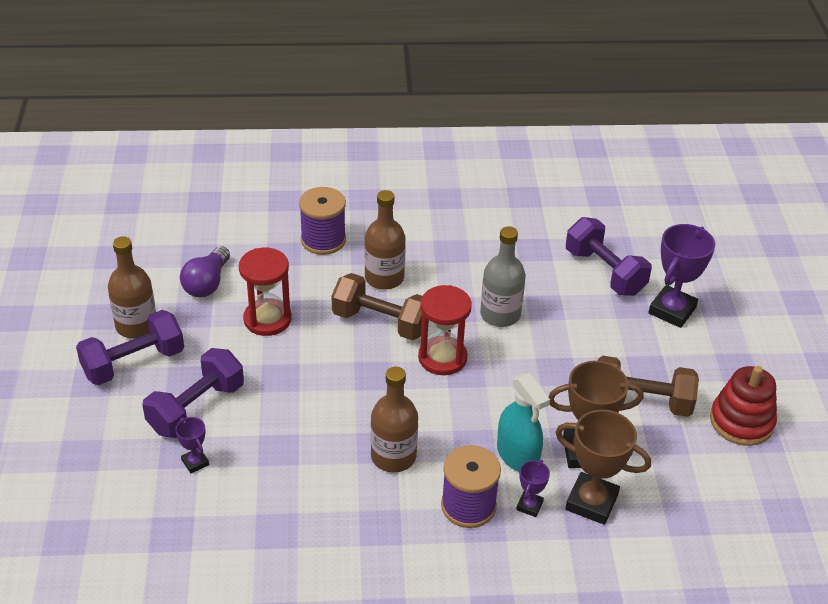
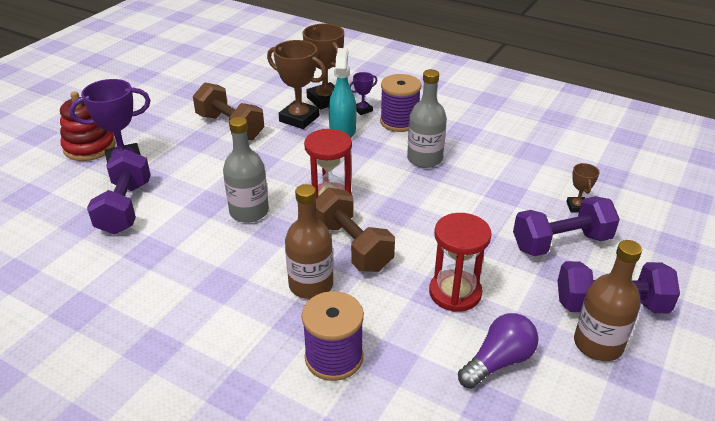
camera: 145 degrees left, 5 degrees down
purple trophy [175,417,209,474] -> brown trophy [566,163,600,212]
brown bottle [371,367,418,473] -> grey bottle [407,69,447,168]
red stacking toy [710,366,777,446] -> red stacking toy moved to [60,91,116,161]

